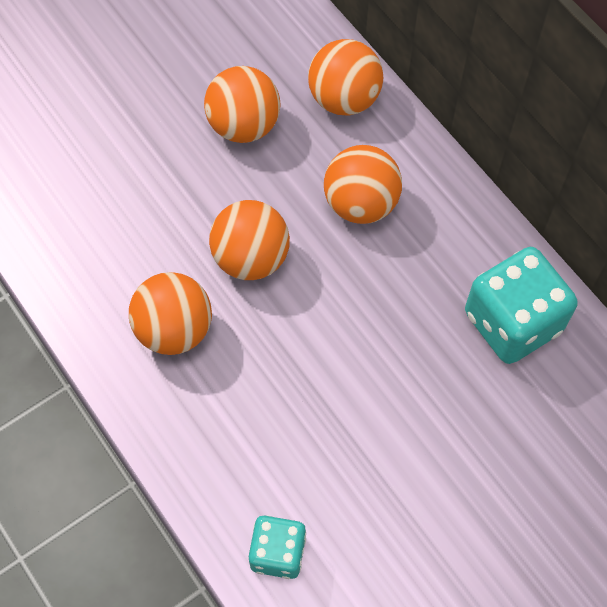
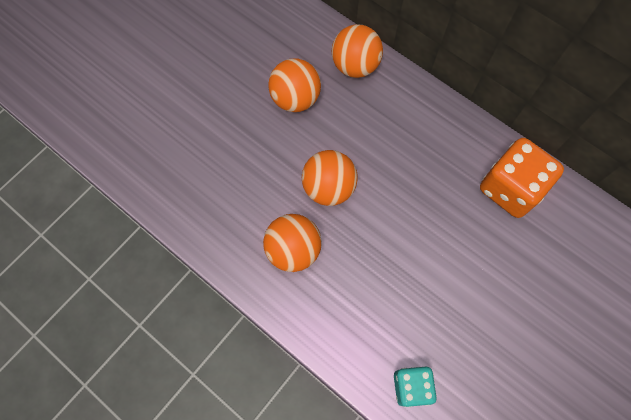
camera: 15 degrees left, 5 degrees up
orange ball [324,145,402,224] -> none
turquoise dice [465,247,578,364] -> orange dice [480,138,564,218]

